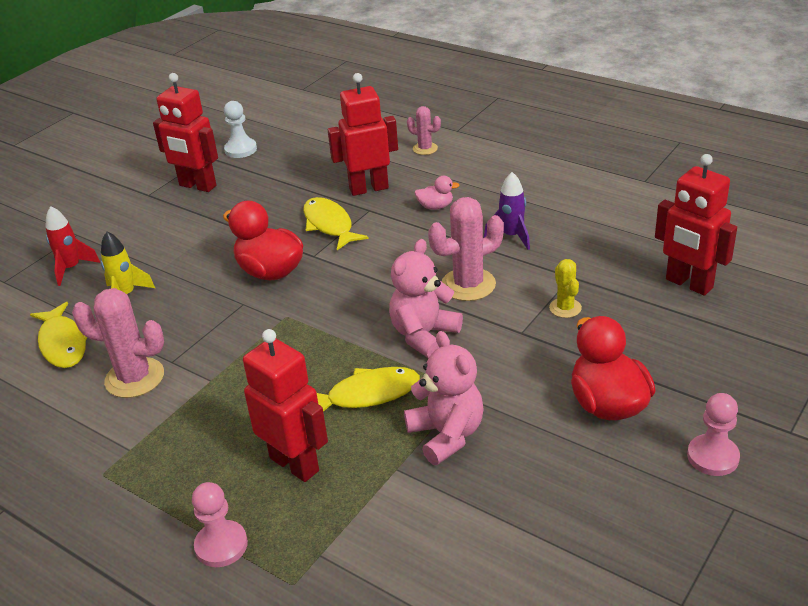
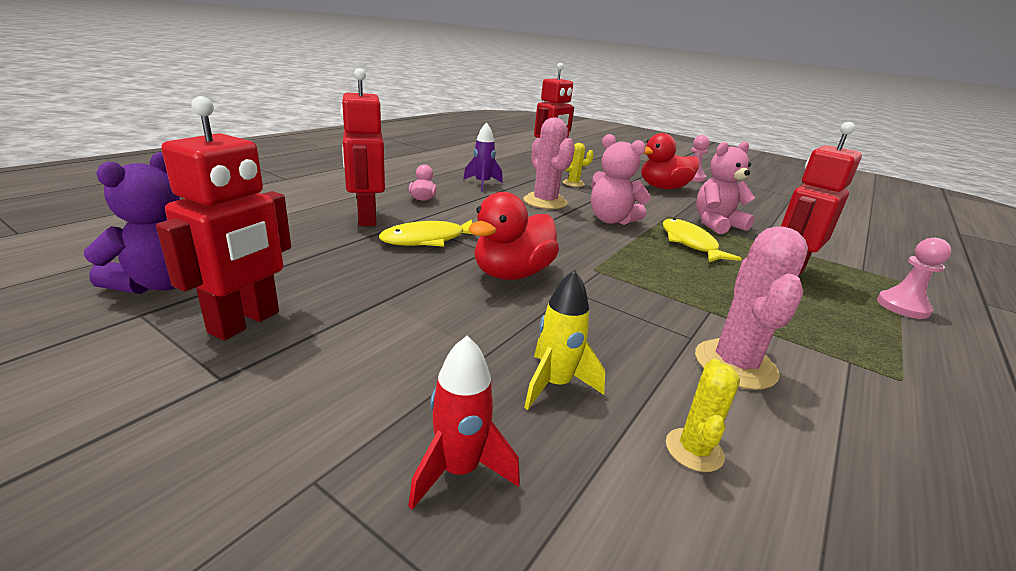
camera: 95 degrees left, 10 degrees down
yellow fish [30,302,87,368] -> yellow cactus [666,359,740,472]
white pawn [224,101,257,158] -> purple teddy bear [84,152,180,294]
pink cactus [407,106,441,155] -> none

